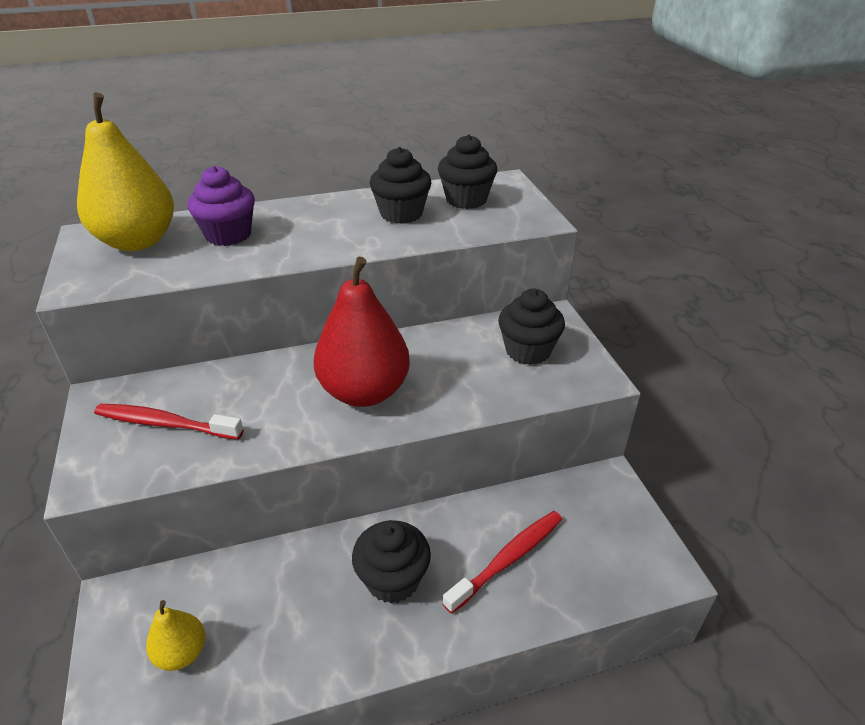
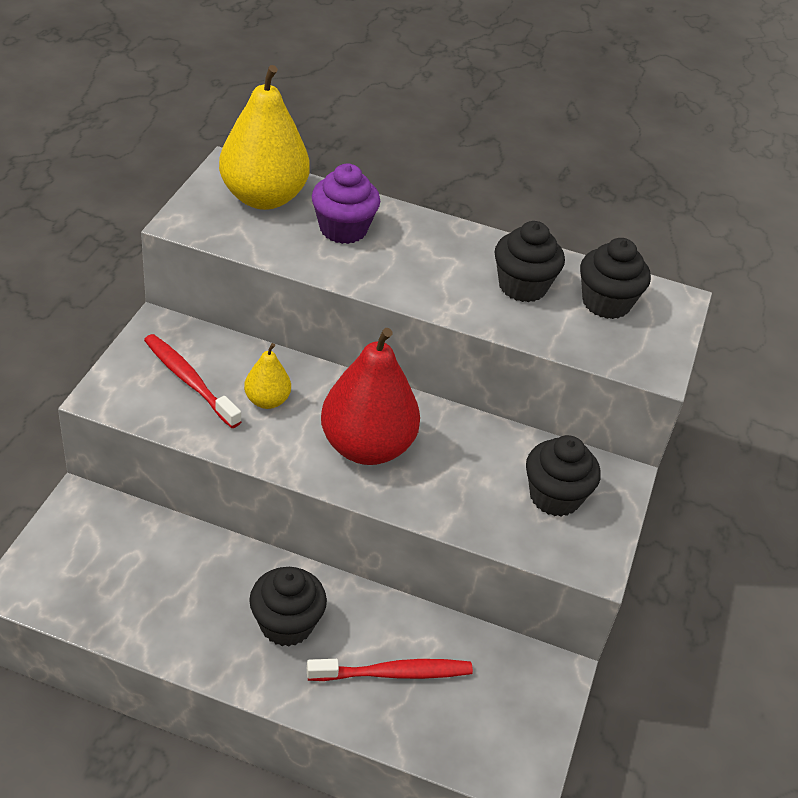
camera: 30 degrees right, 5 degrees up
yellow pear [146,600,205,671] -> yellow pear moved to [244,343,291,409]

